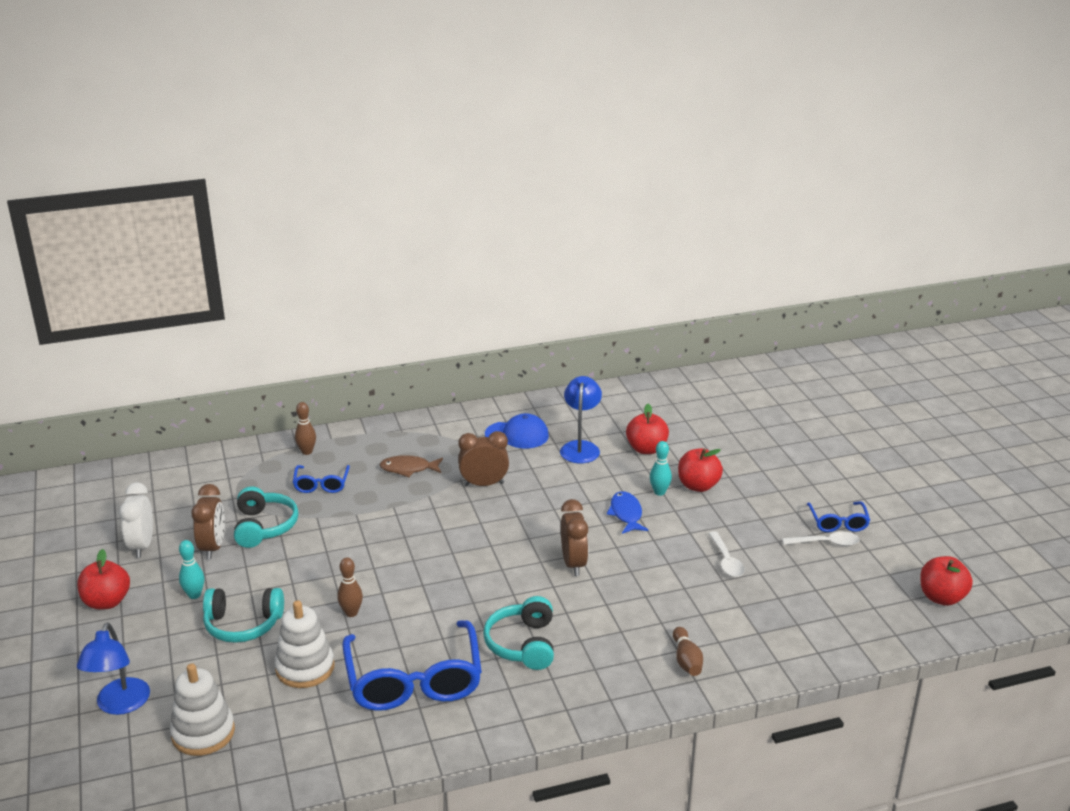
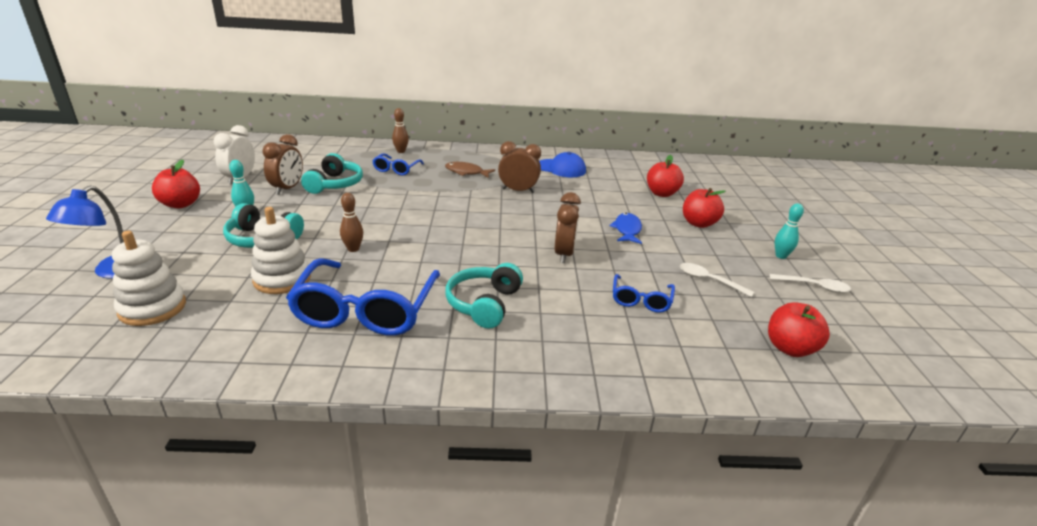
camera: 15 degrees right, 0 degrees up
blue lamp [560,376,602,463] -> none
turquoise bowling pin [650,441,672,496] -> turquoise bowling pin moved to [775,203,804,259]
brown bowling pin [673,627,703,676] -> none
white spoon [708,531,745,577] -> white spoon turned 120 degrees clockwise [680,263,754,297]
blue glasses [807,501,870,532] -> blue glasses moved to [613,274,675,313]
red apple [920,556,973,606] -> red apple moved to [768,302,830,357]

